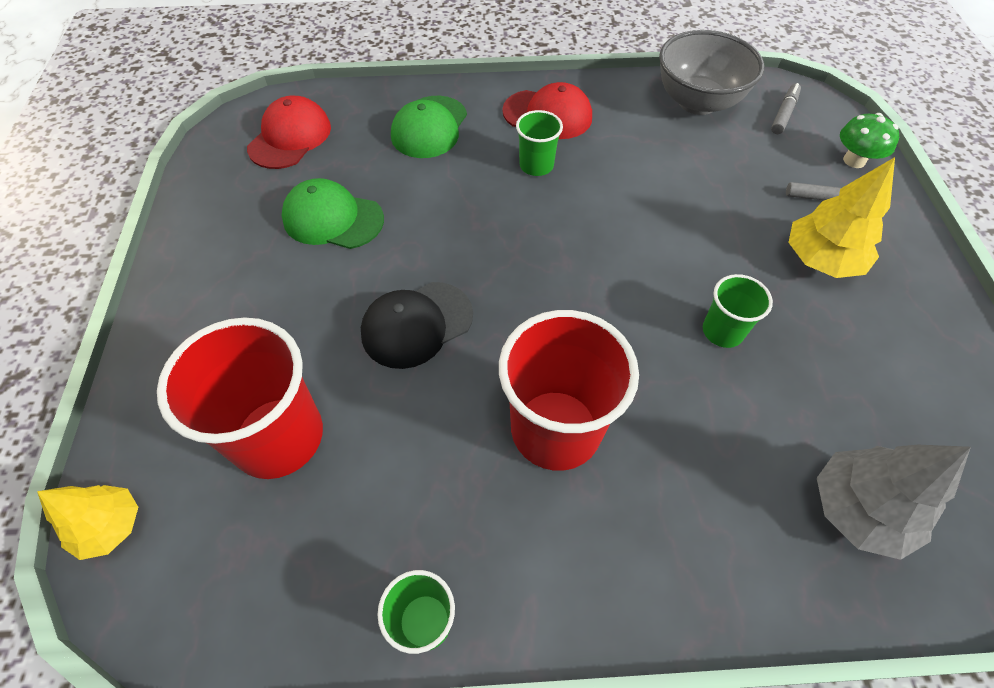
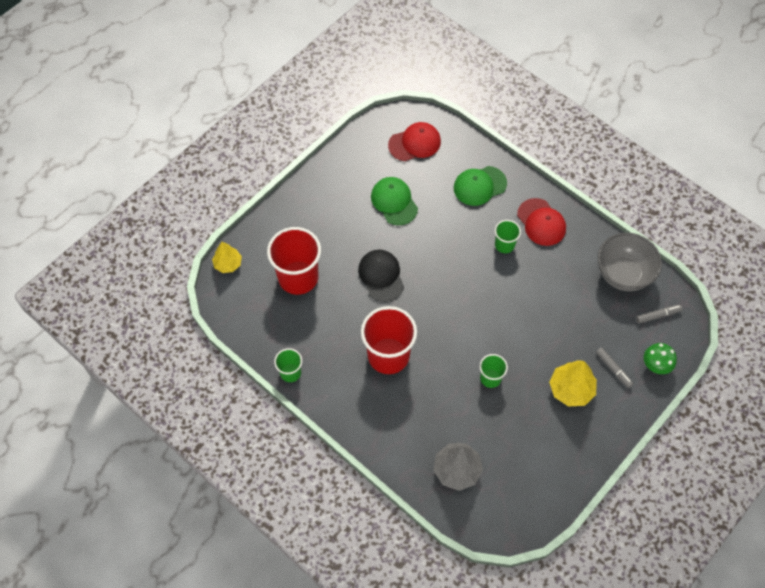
camera: 45 degrees right, 5 degrees up
black cap [361,282,473,369] -> black cap turned 60 degrees clockwise [358,249,404,302]

